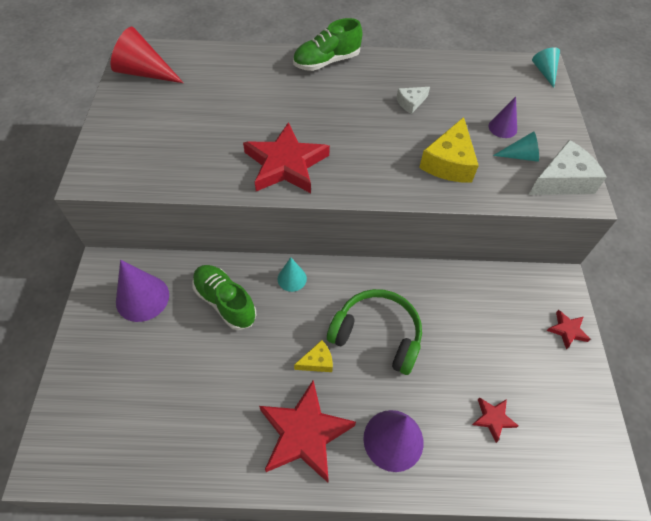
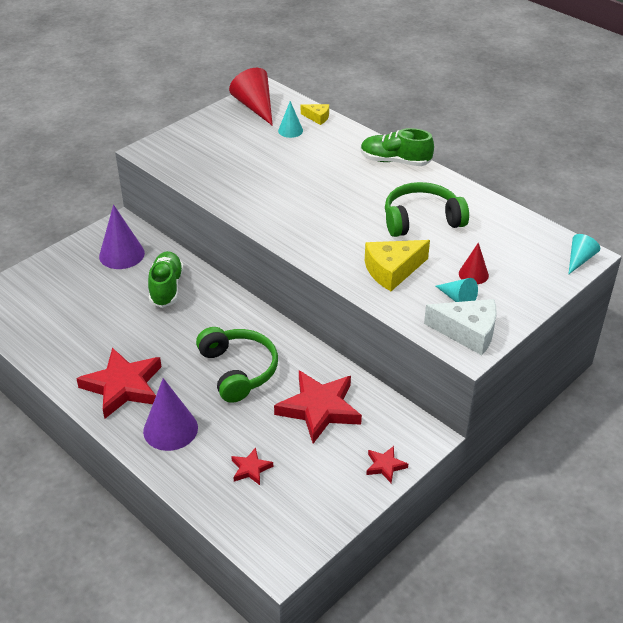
camera: 45 degrees right, 15 degrees down
red star [243,122,330,193] -> red star moved to [274,371,362,444]
turquoise cone [277,257,307,292] -> turquoise cone moved to [278,101,303,138]
yellow cheese [294,340,333,372] -> yellow cheese moved to [301,104,329,125]
white cheese [397,87,430,114] -> green headphones [385,182,469,237]
purple cone [489,97,517,138] -> red cone [459,242,489,284]

